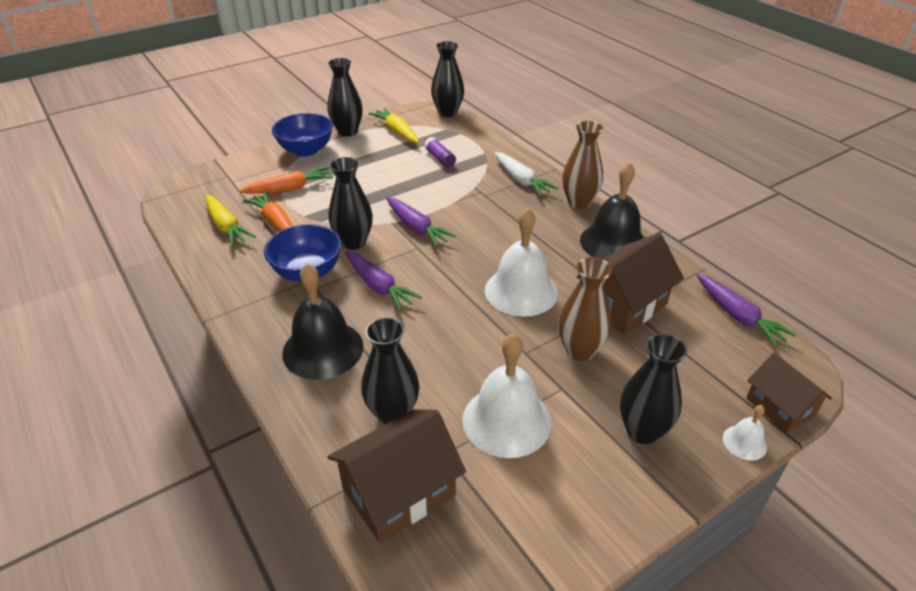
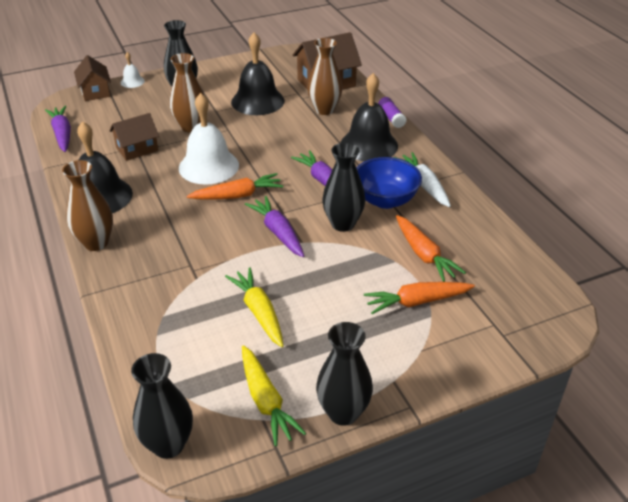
camera: 170 degrees left, 0 degrees up
yellow carrot [205,195,256,246] -> yellow carrot moved to [225,267,284,347]
blue bowl [272,113,333,157] -> none
black vase [361,317,420,425] -> brown vase [308,38,343,115]
purple glue stick [424,137,456,168] -> purple glue stick moved to [378,97,406,128]
white bell [462,334,551,458] -> black bell [231,32,285,115]
white carrot [495,152,558,196] -> white carrot moved to [393,152,451,207]
brown house [577,233,684,335] -> brown house [110,113,159,161], size x0.64
none -> orange carrot [187,173,283,199]

